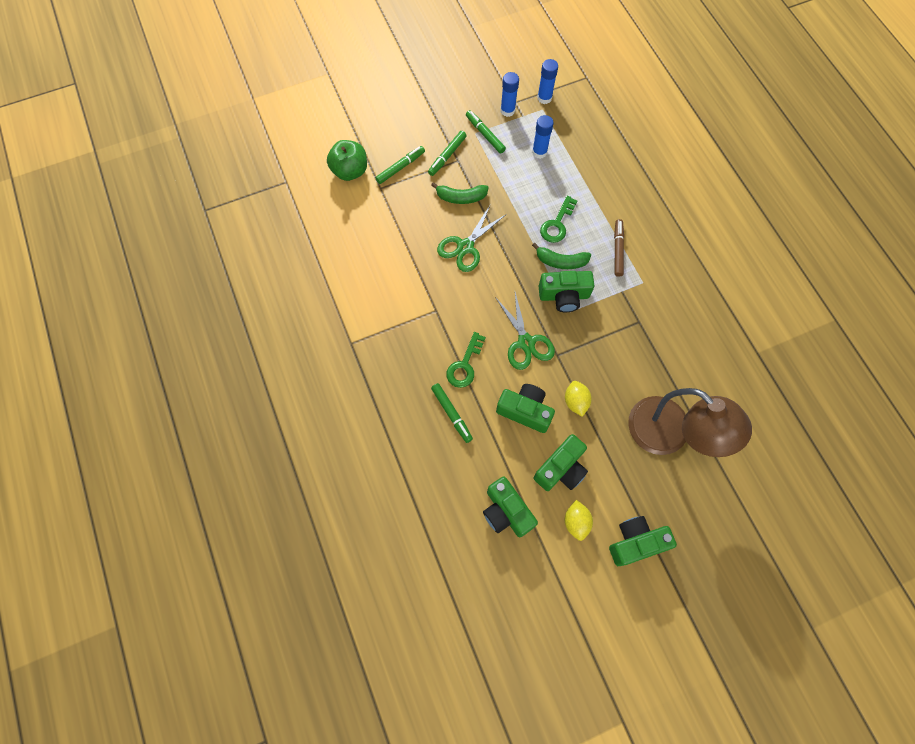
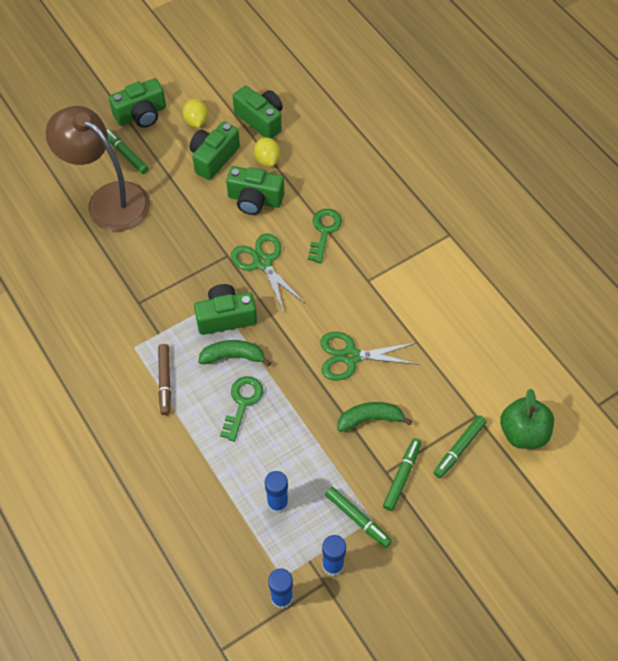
camera: 170 degrees right, 10 degrees down
green marker [431,383,473,443] -> green marker moved to [107,129,149,174]
green scissors [437,204,507,272] -> green scissors turned 120 degrees counterclockwise [320,332,419,381]
yellow lemon [565,381,592,417] -> yellow lemon moved to [254,137,280,167]

